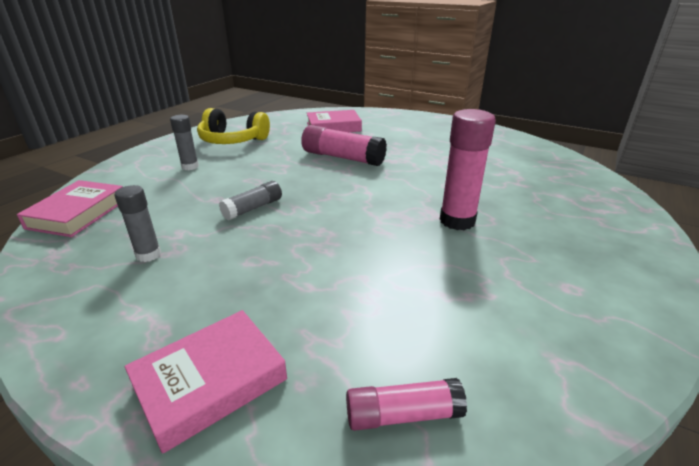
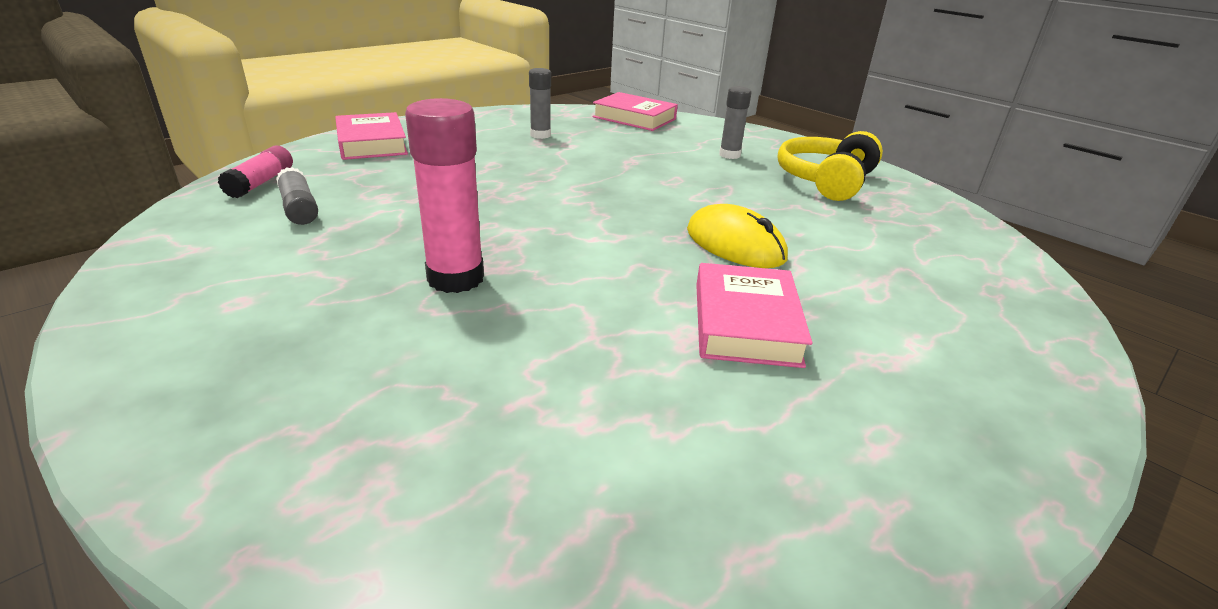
camera: 105 degrees right, 0 degrees up
grey glue stick [219,181,282,220] -> grey glue stick moved to [276,167,318,225]
pink glue stick [301,125,387,166] -> yellow mouse [687,204,788,268]
pink book [307,110,362,132] -> pink book moved to [696,263,812,368]

